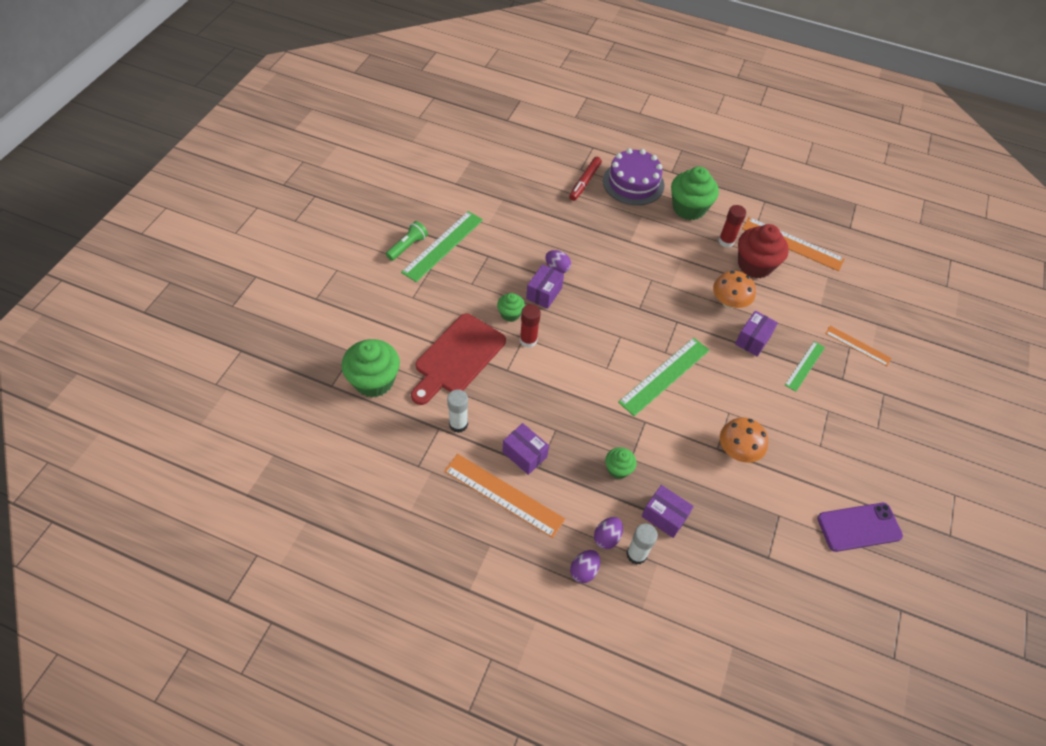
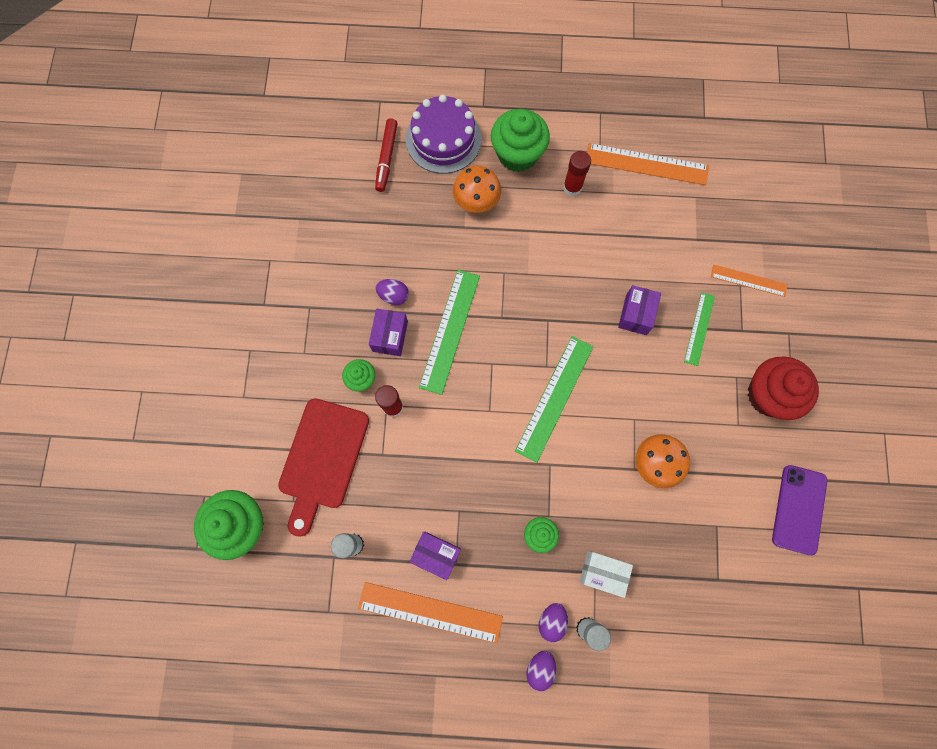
camera: 15 degrees left, 20 degrees up
green flashlight [386,221,428,261] -> none
green ruler [401,211,483,282] -> green ruler moved to [419,270,480,395]
purple box [642,485,694,538] -> white box [580,551,633,598]
orange mushroom [713,271,756,309] -> orange mushroom moved to [453,166,501,213]
red cupcake [738,224,789,279] -> red cupcake moved to [748,357,819,420]
purple phone [817,503,903,552] -> purple phone turned 45 degrees counterclockwise [772,465,827,555]

